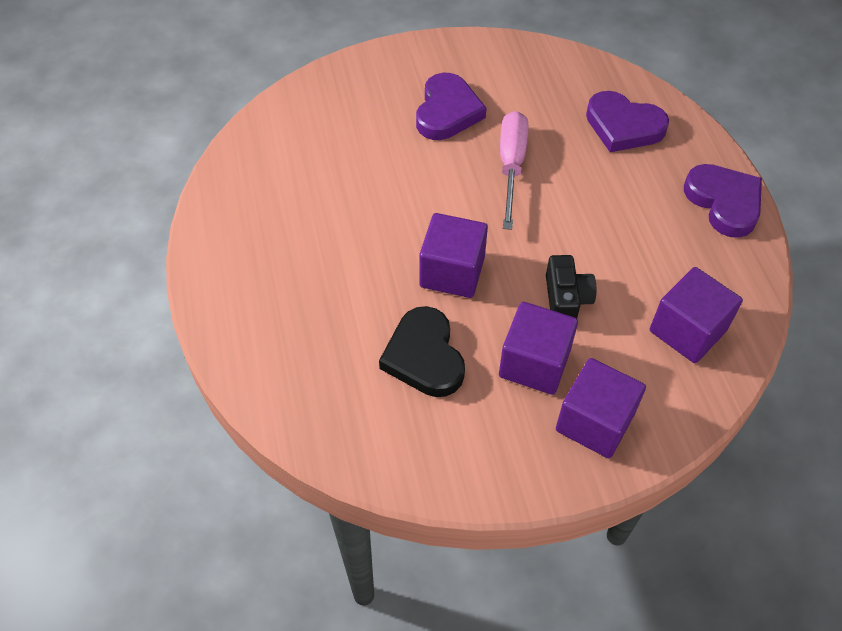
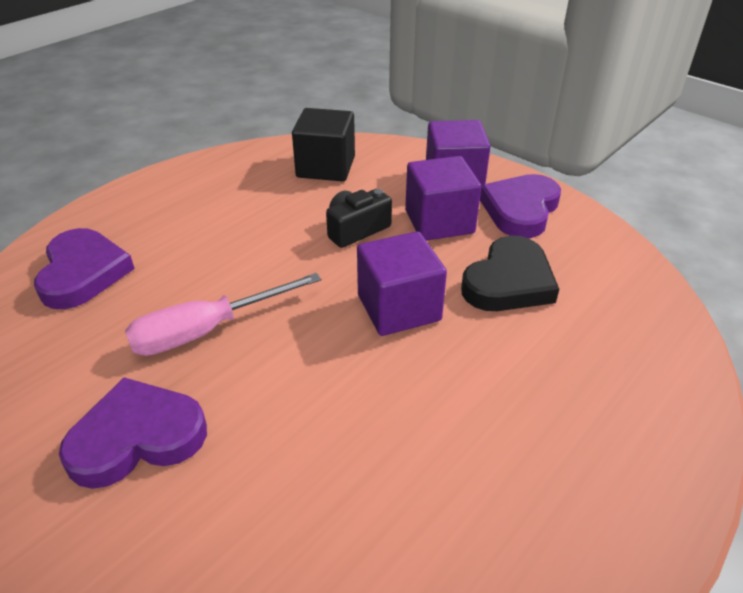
camera: 125 degrees left, 15 degrees down
purple cube [650,267,743,363] -> black cube [292,108,355,181]
purple heart [684,164,762,238] -> purple heart moved to [480,174,561,238]

